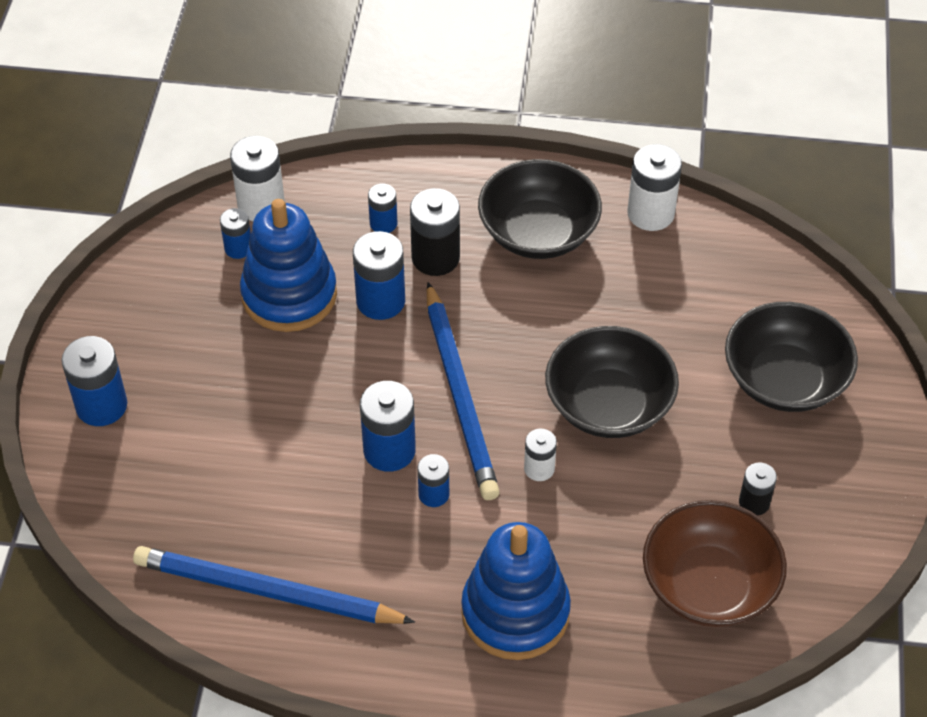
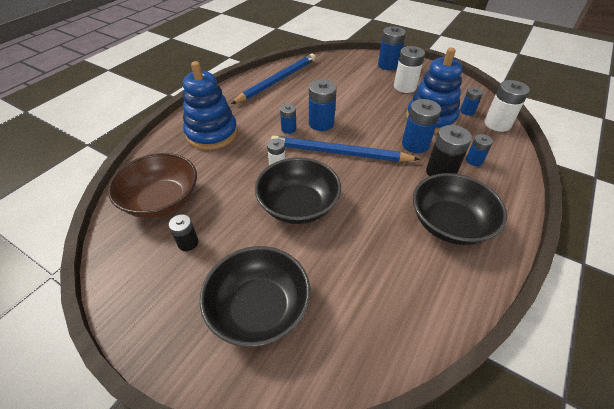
camera: 115 degrees right, 5 degrees down
white battery [627,144,682,231] -> white battery moved to [394,46,425,93]

